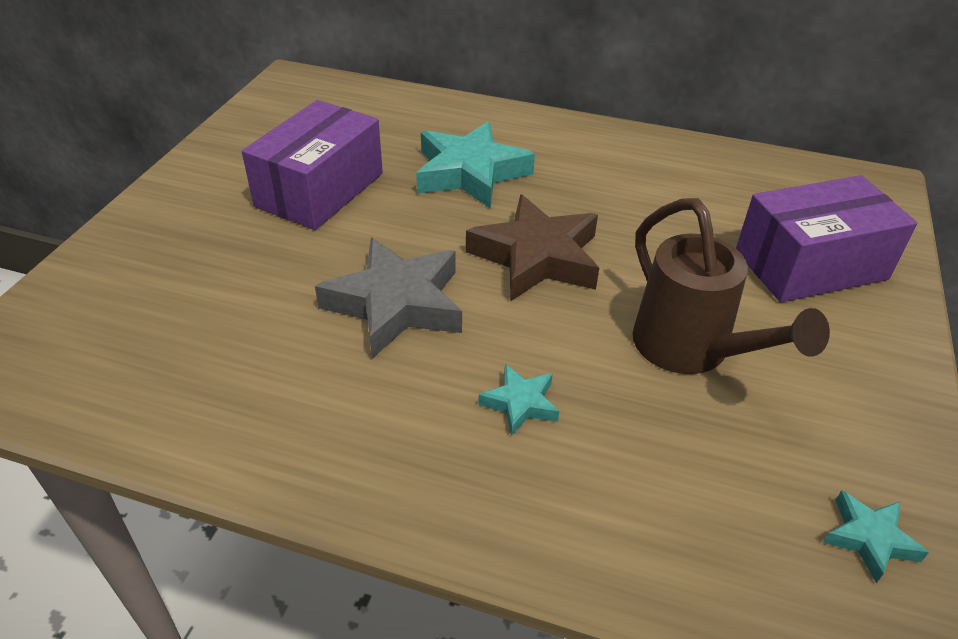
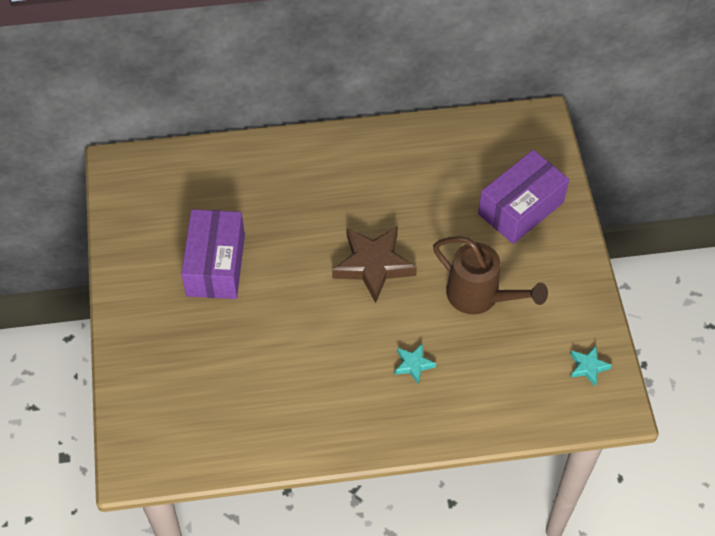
camera: 25 degrees left, 15 degrees up
grey star [315,238,462,358] -> none
turquoise star [416,121,535,208] -> none

